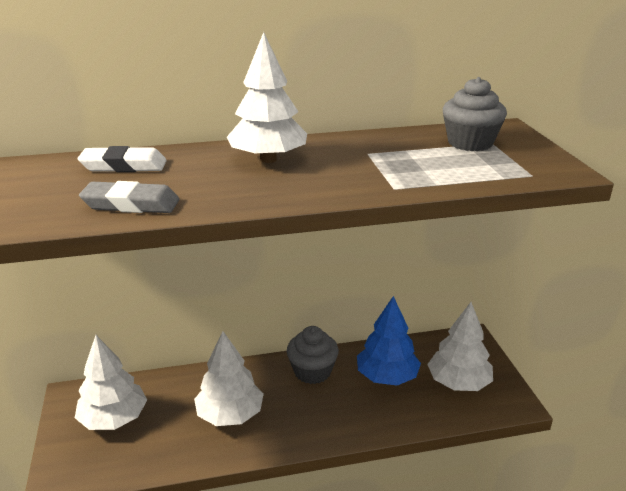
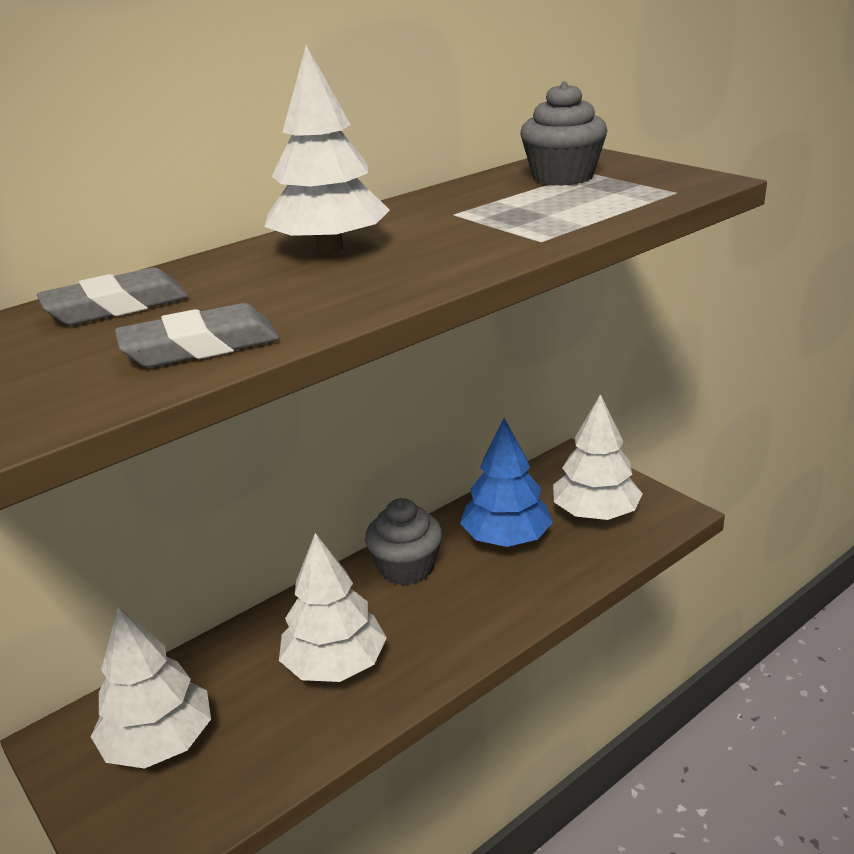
camera: 25 degrees left, 0 degrees up
white eraser [78,146,167,172] -> grey eraser [37,267,189,325]

